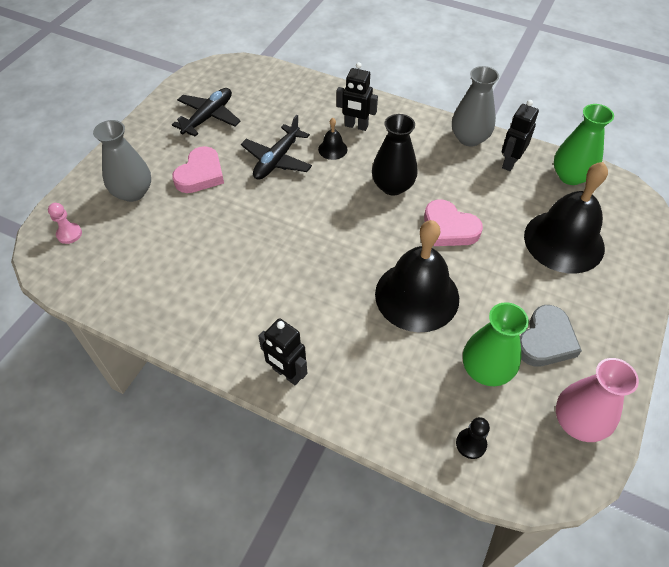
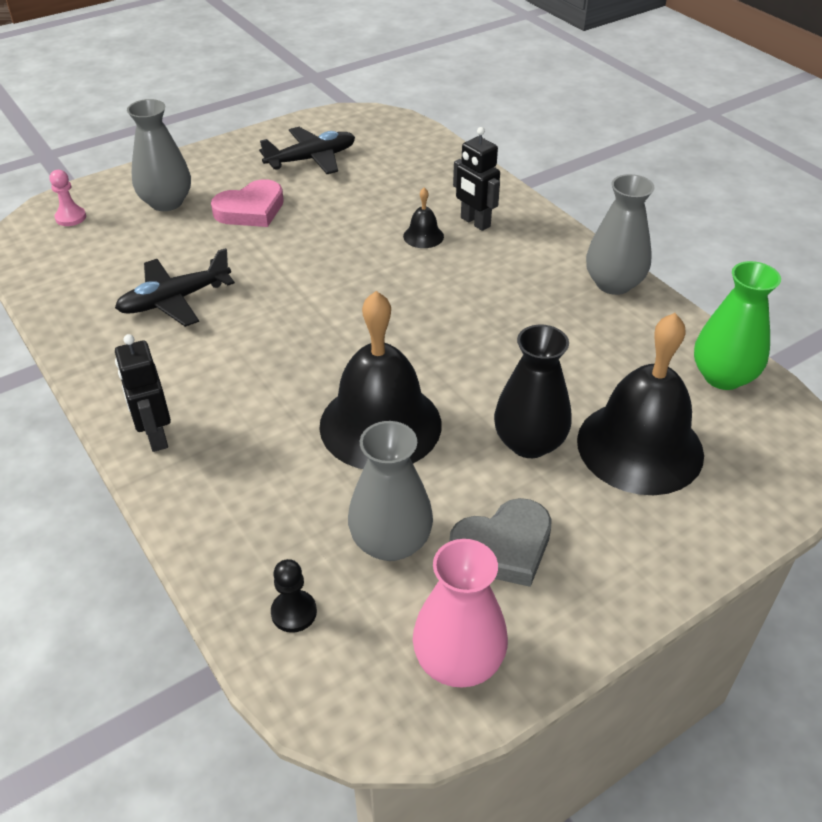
camera: 30 degrees right, 10 degrees down
black plane [241,115,312,180] -> black plane moved to [115,248,235,327]
black vase [372,114,418,195] -> black vase moved to [494,325,572,458]
pink heart [424,199,483,246] -> none
green vase [463,302,529,386] -> grey vase [348,421,433,561]
black robot [502,100,539,171] -> none

